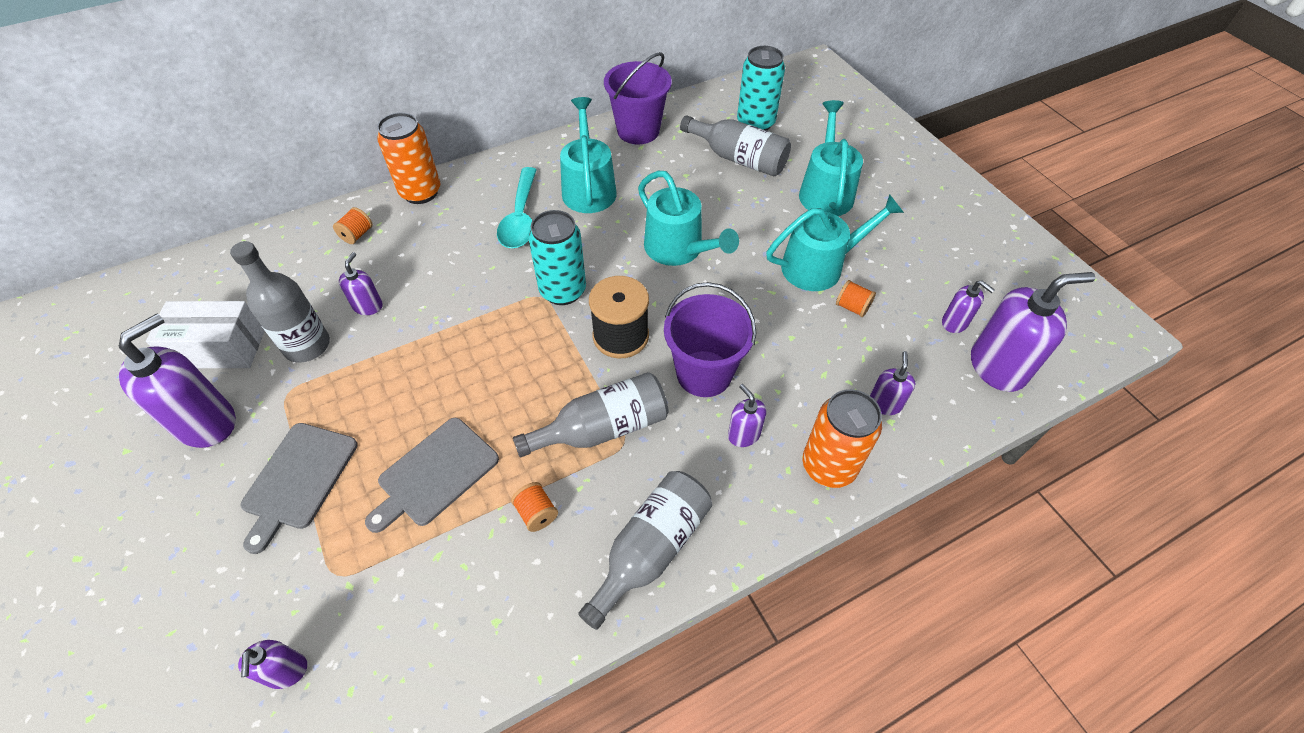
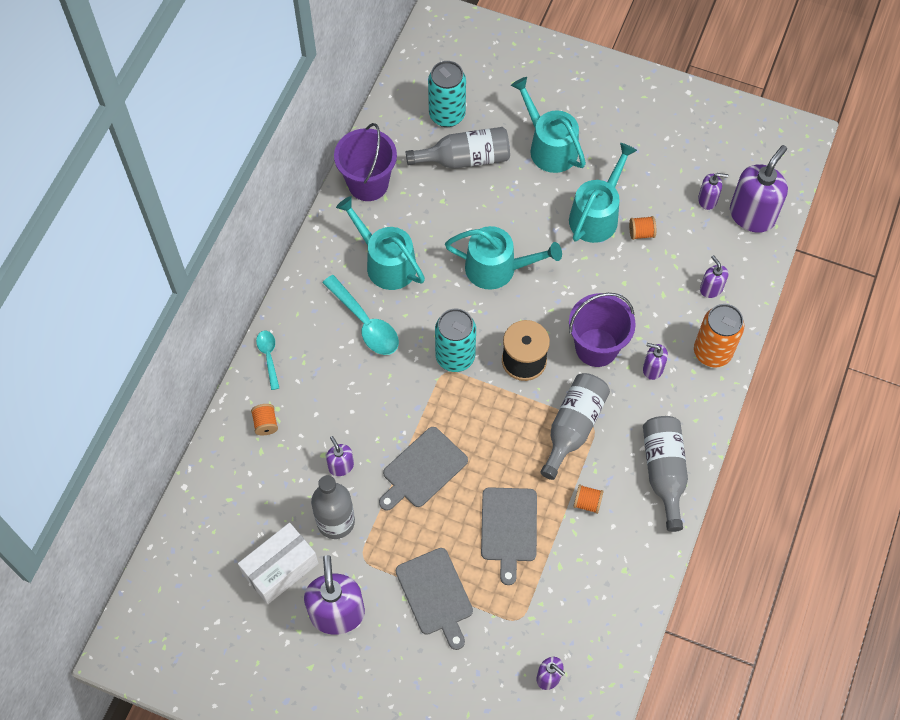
camera: 40 degrees left, 10 degrees up
orange can [377,112,440,204] -> turquoise spoon [256,331,279,390]
none -> grey cutting board [379,427,468,511]

